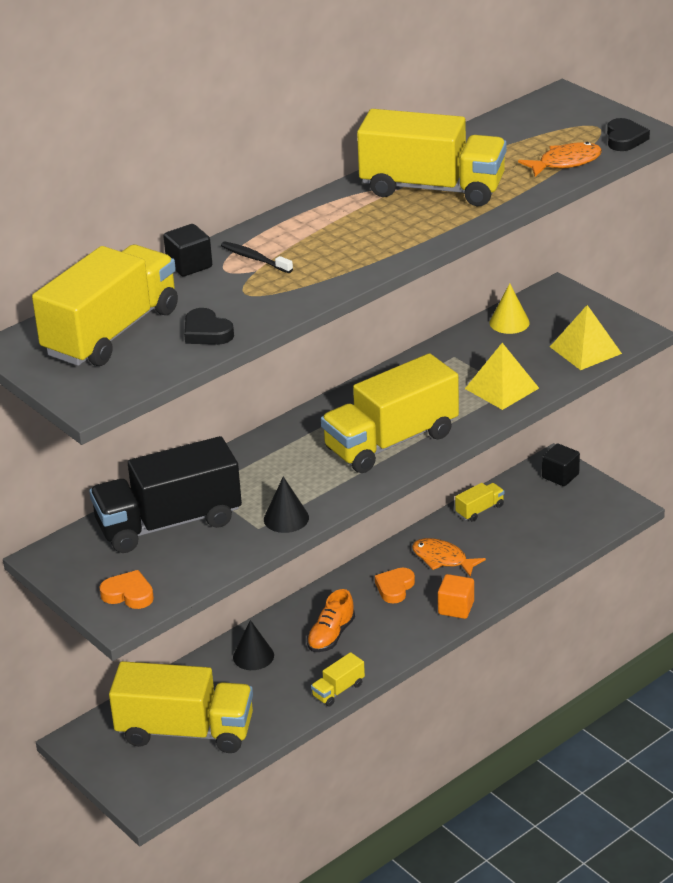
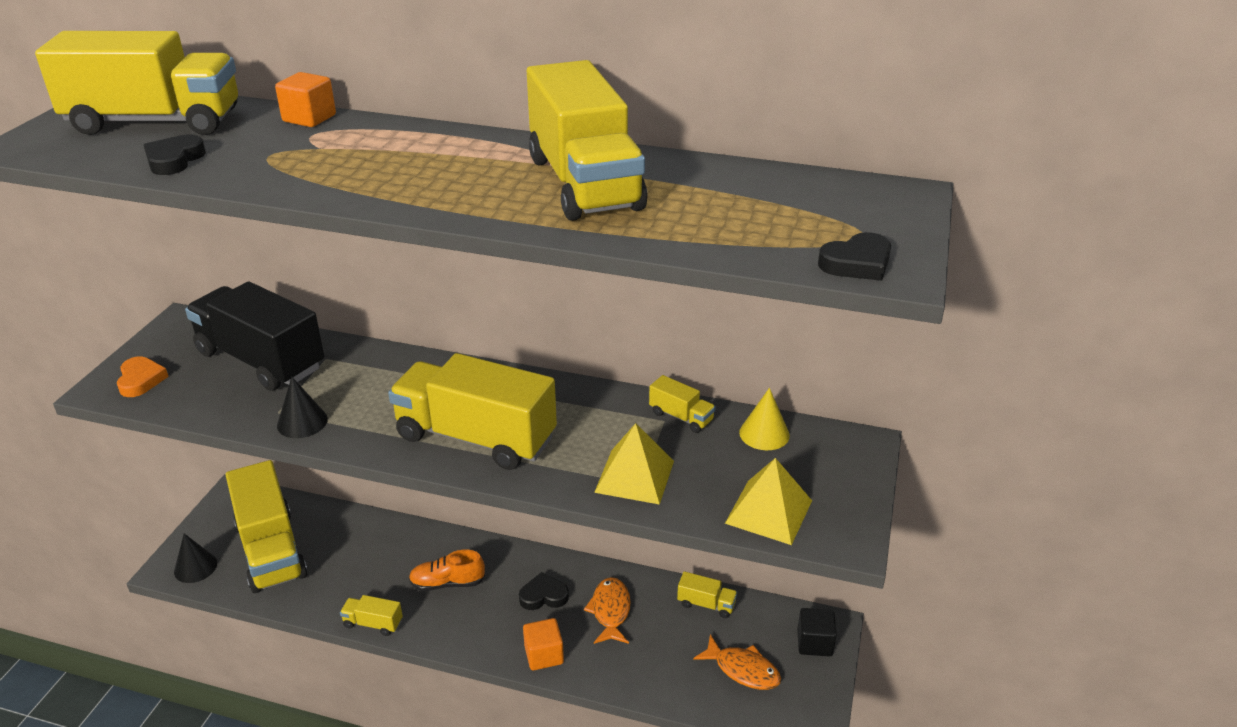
camera: 55 degrees right, 0 degrees up
black cube [163,224,212,277] -> orange cube [275,72,336,127]
black toothbrush [221,242,293,273] -> none
black cone [233,620,274,670] -> black cone moved to [174,534,217,583]
orange heart [375,568,415,604] -> black heart [519,572,569,610]
orange fish [518,142,602,177] -> orange fish moved to [693,634,781,690]
none -> yellow truck [649,375,716,433]

